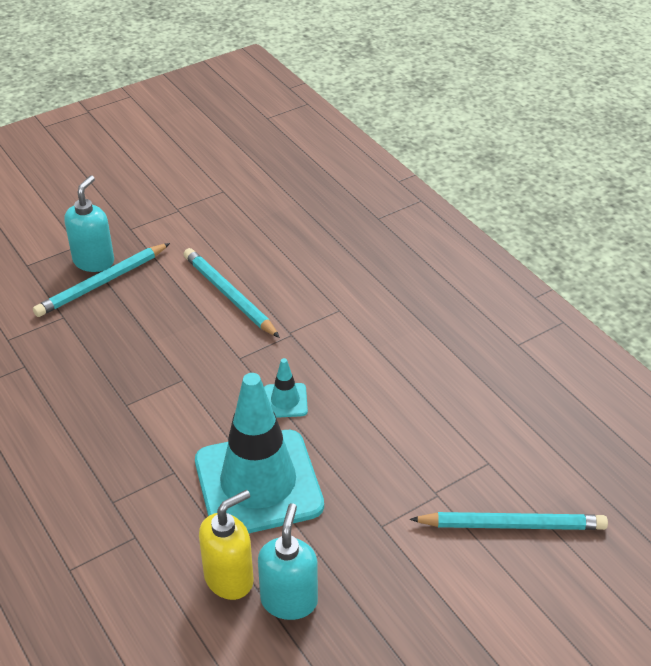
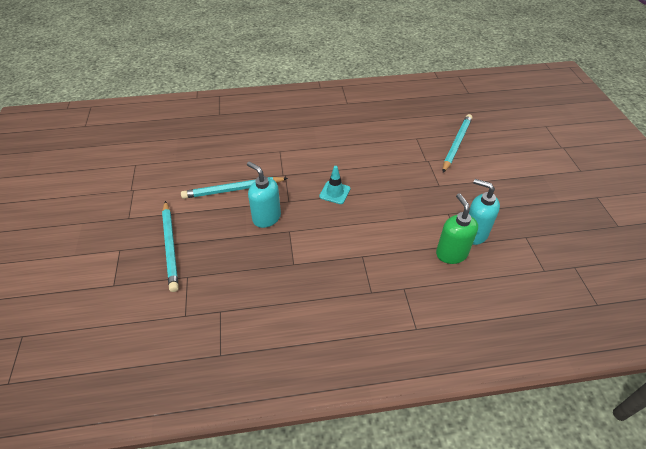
camera: 65 degrees left, 5 degrees up
turquoise soap dispenser [64,175,114,272] -> turquoise soap dispenser moved to [247,161,281,228]
turquoise traffic cone [195,373,324,533] -> none
yellow soap dispenser [199,490,253,600] -> green soap dispenser [436,193,478,264]

